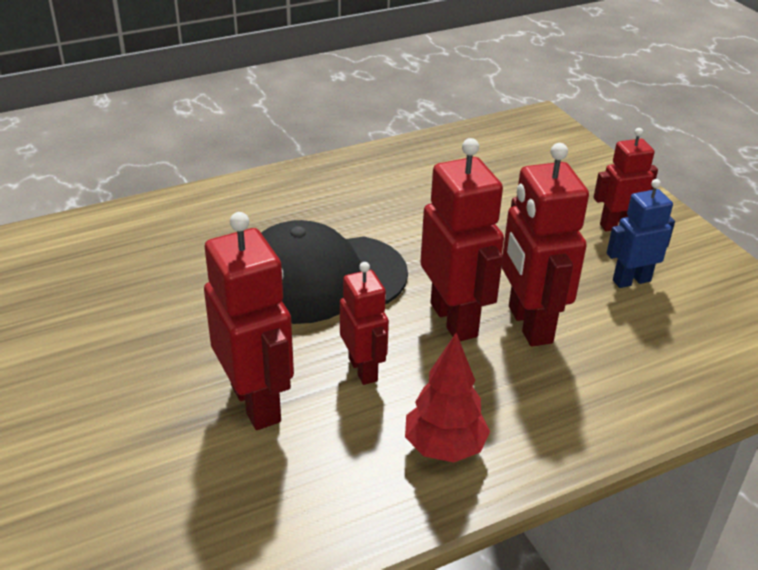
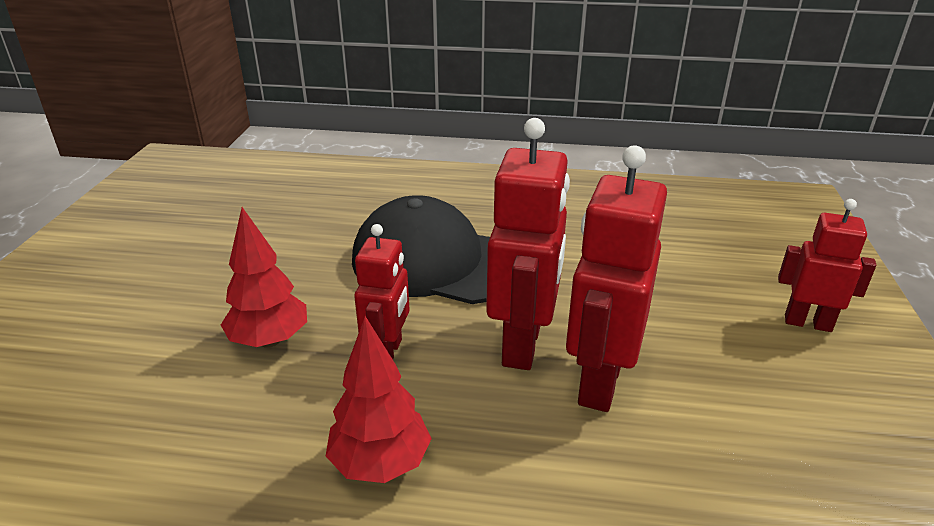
camera: 35 degrees right, 5 degrees down
red robot [204,212,294,430] -> red tree [221,207,307,348]
blue robot [607,179,675,288] -> none

